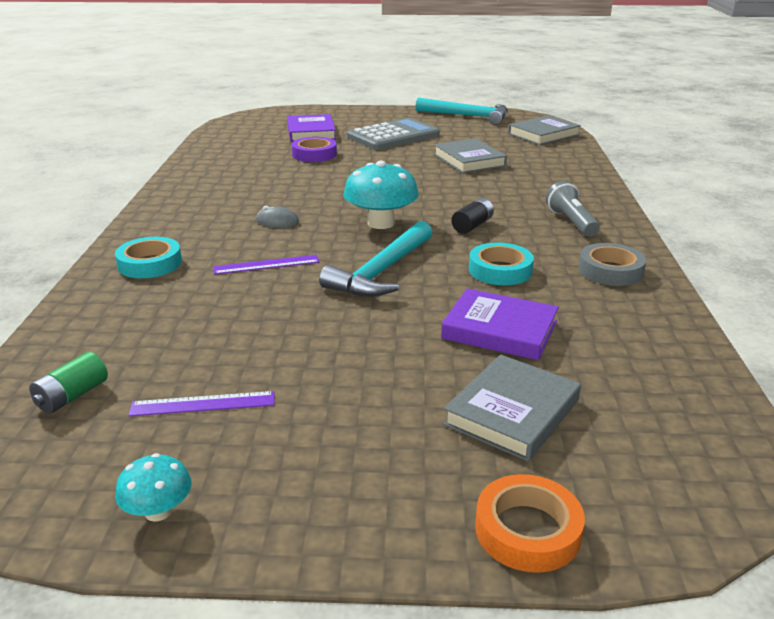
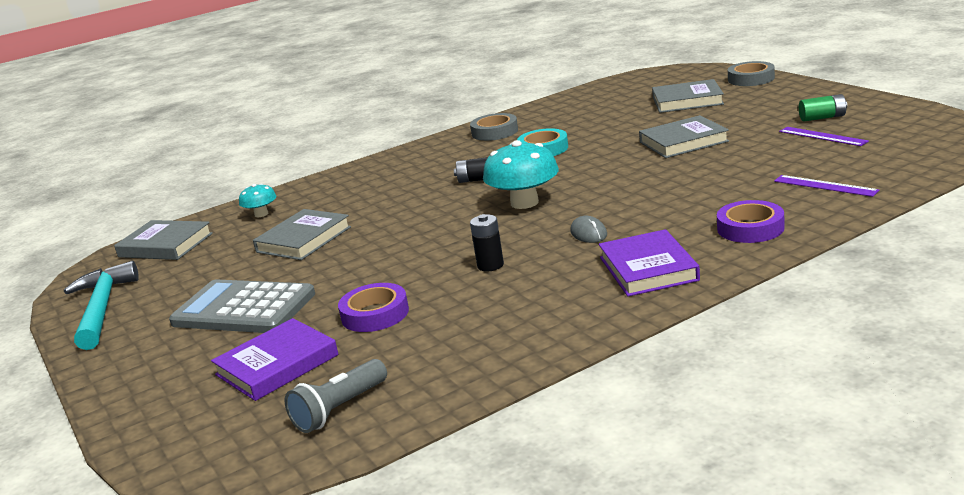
camera: 120 degrees left, 5 degrees down
green battery [29,352,108,414] -> green battery moved to [799,94,847,122]
turquoise tape [115,237,182,278] -> purple tape [717,200,785,243]
turquoise mushroom [115,453,192,522] -> turquoise mushroom moved to [239,184,277,217]
purple ruler [213,255,319,275] -> purple ruler moved to [774,175,879,197]
turquoise hammer [319,221,432,297] -> none
purple book [441,288,559,360] -> purple book moved to [599,229,700,297]
orange tape [475,474,585,573] -> grey tape [728,61,775,86]
grey flashlight [546,181,600,237] -> grey flashlight moved to [284,359,387,433]
none -> black battery [470,214,504,271]
none -> grey book [639,115,729,158]

